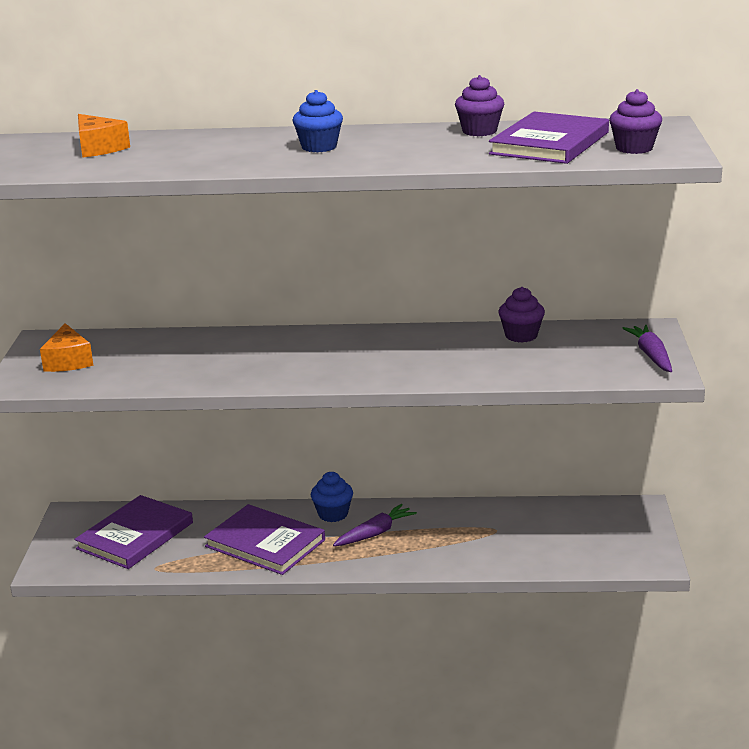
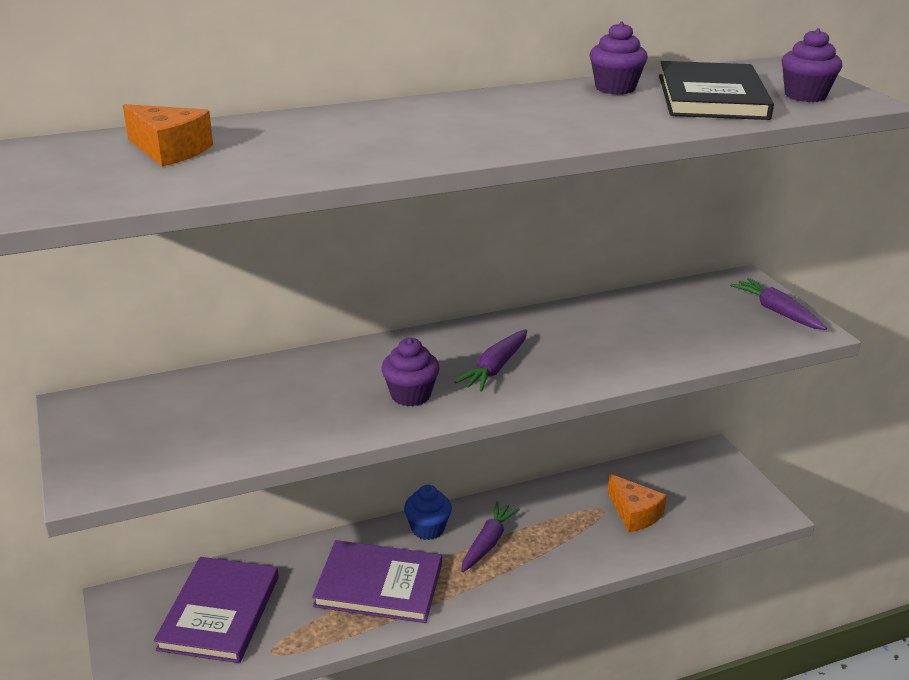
camera: 25 degrees left, 5 degrees up
orange cheese [40,323,93,372] -> orange cheese moved to [607,474,667,533]
blue cupcake [293,90,343,152] -> none
purple book [489,111,609,164] -> black book [659,61,774,120]
purple cupcake [499,287,545,343] -> purple cupcake moved to [381,338,440,406]
none -> purple carrot [454,329,527,392]

